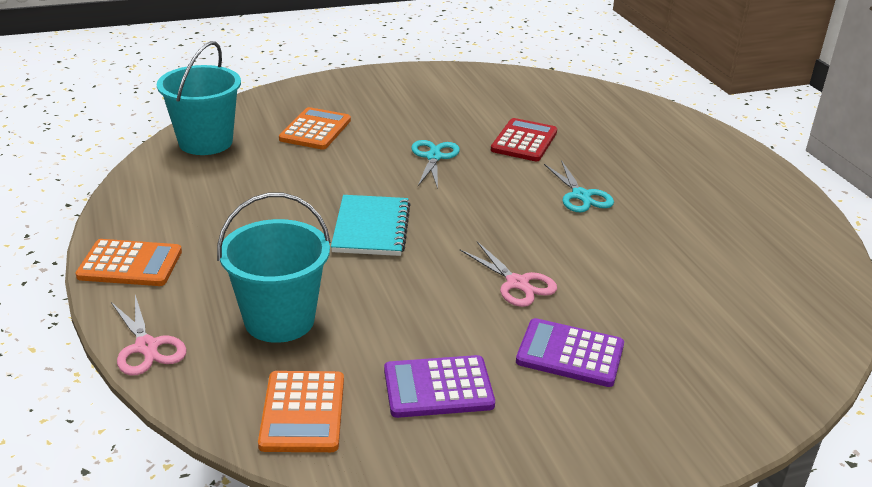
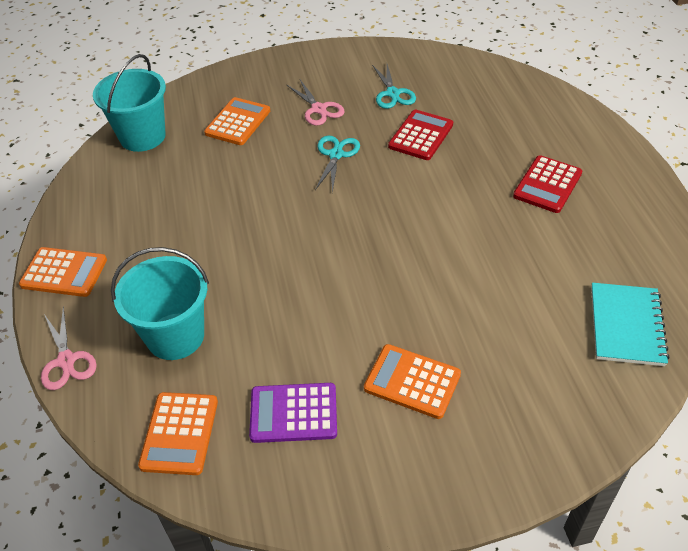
camera: 10 degrees right, 15 degrees up
turquoise notebook [331,195,411,256] -> turquoise notebook moved to [591,283,669,366]
pink scissors [460,242,557,307] -> pink scissors moved to [287,80,345,126]
purple calculator [516,318,624,387] -> orange calculator [364,344,461,419]
turquoise scissors [544,160,614,212] -> turquoise scissors moved to [372,64,416,109]
none -> red calculator [513,155,582,213]

